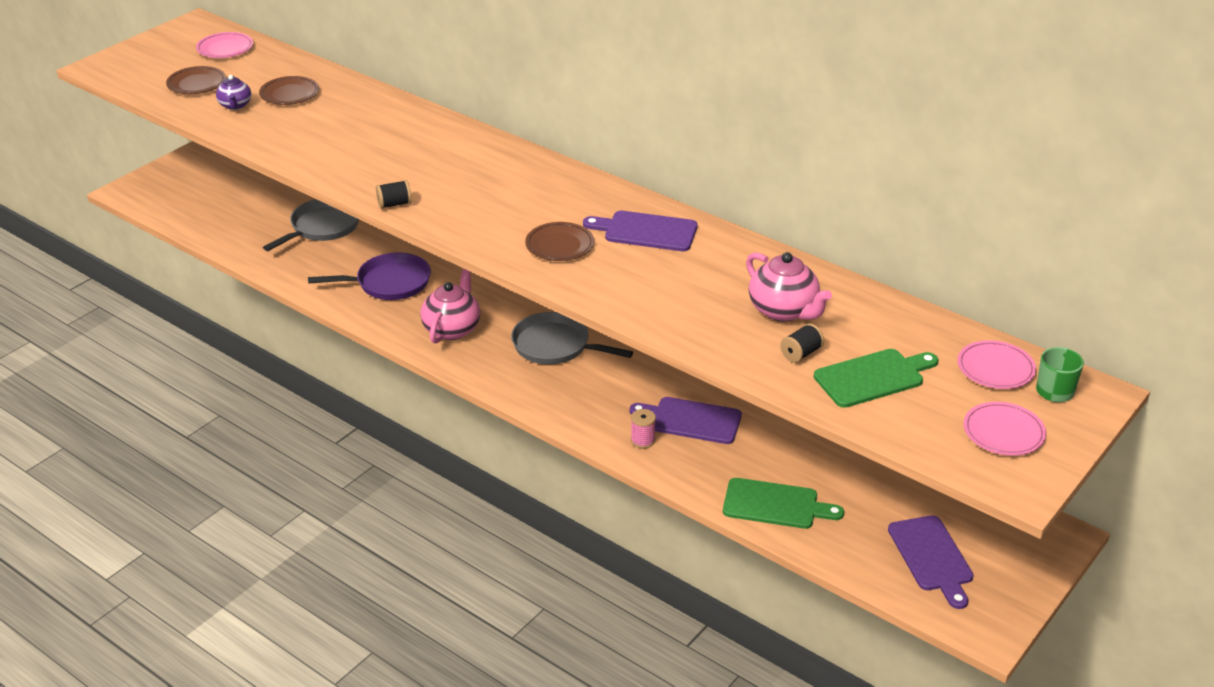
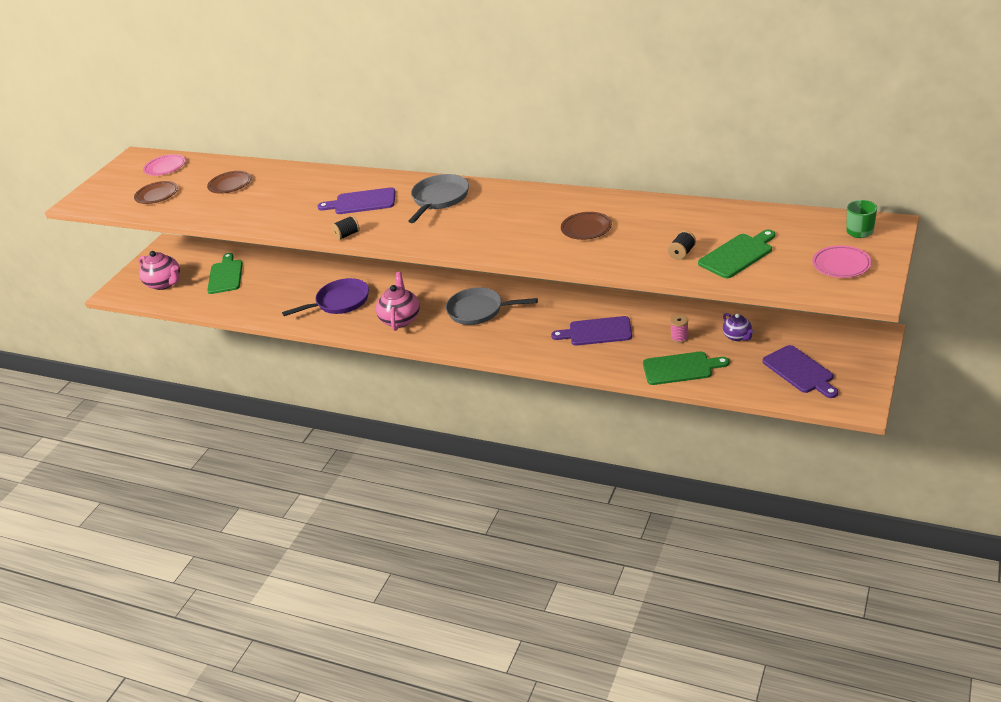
camera: 10 degrees left, 0 degrees up
purple teapot [216,75,251,110] -> purple teapot moved to [723,313,754,341]
grey pan [263,199,359,251] -> grey pan moved to [408,174,469,223]
brown plate [525,222,594,261] -> brown plate moved to [561,212,612,240]
purple cutting board [583,211,698,251] -> purple cutting board moved to [318,187,395,214]
pink spool [631,409,656,448] -> pink spool moved to [670,315,689,343]
pink teapot [746,252,832,322] -> pink teapot moved to [138,251,180,290]
pink plate [958,340,1036,389] -> none
none -> green cutting board [207,253,243,294]

